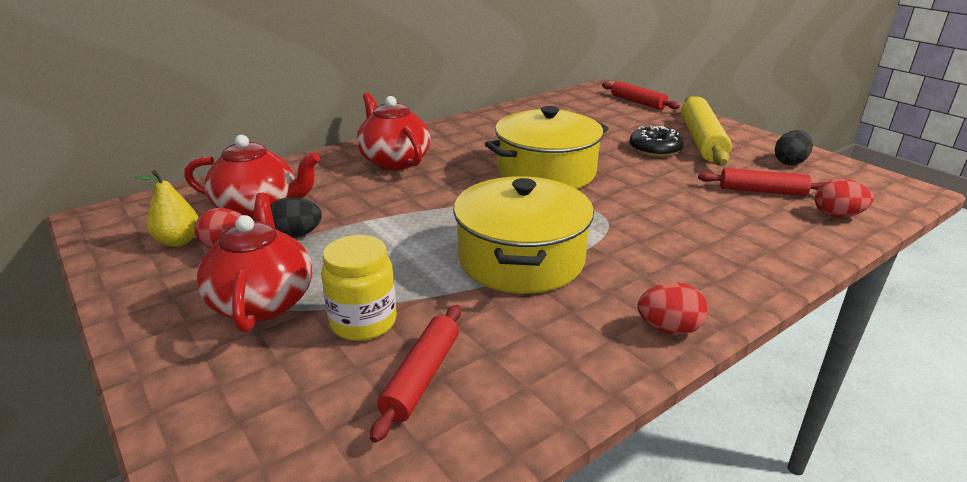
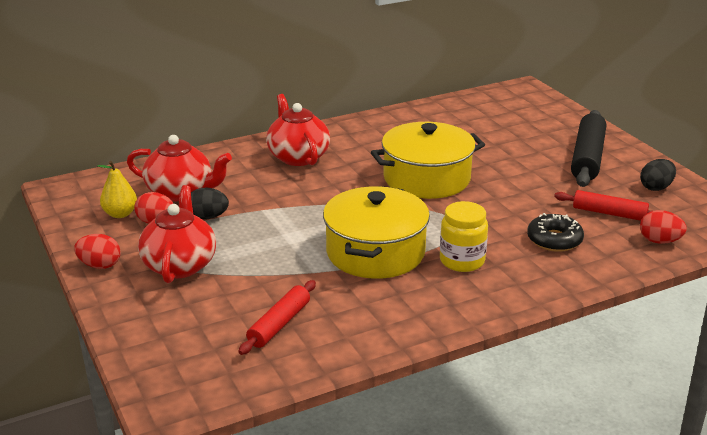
camera: 10 degrees right, 0 degrees up
yellow jar [321,235,396,341] -> yellow jar moved to [440,201,488,272]
red rolling pin [602,81,680,110] -> none
black donut [629,126,684,157] -> black donut moved to [527,213,584,252]
red egg [638,282,708,335] -> red egg moved to [74,234,121,269]
yellow rolling pin [681,96,732,166] -> black rolling pin [571,110,606,187]

